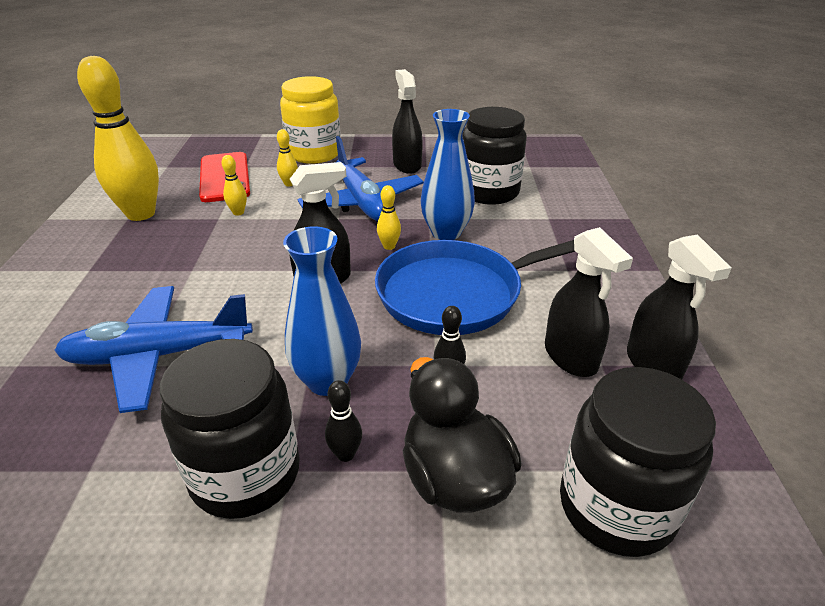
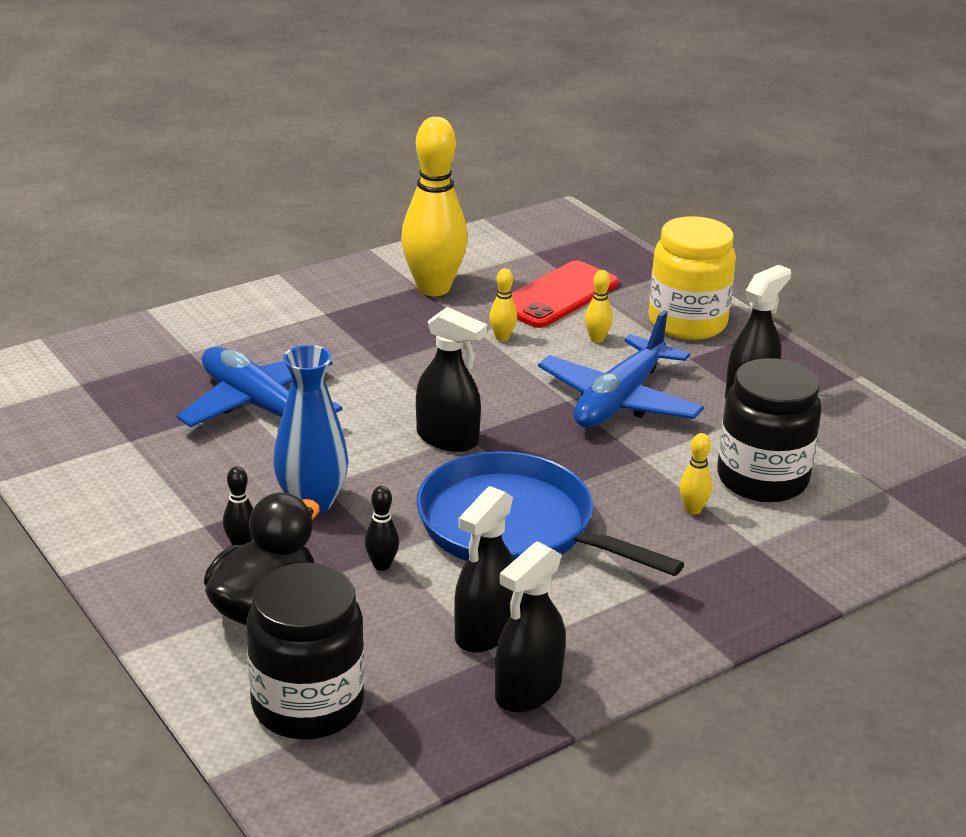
camera: 55 degrees right, 5 degrees down
black jar [160,339,300,519] -> none
yellow bowling pin [377,185,401,250] -> yellow bowling pin moved to [679,433,712,515]
blue vase [421,109,475,240] -> none

